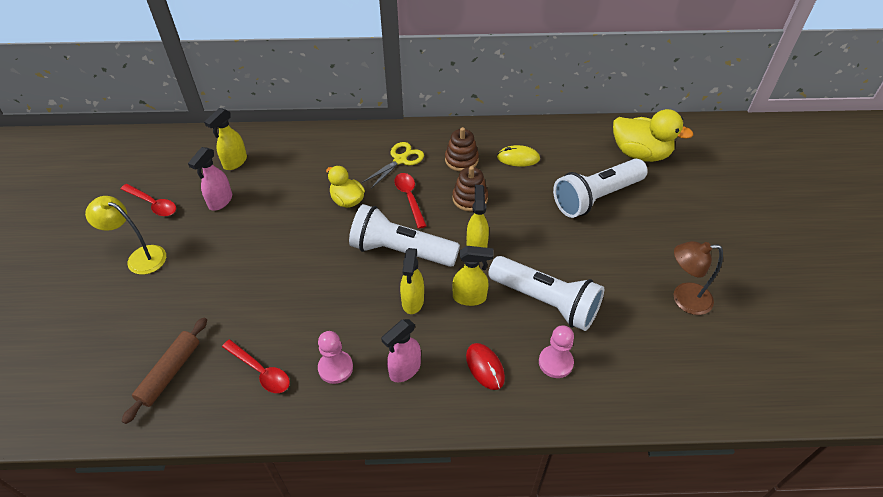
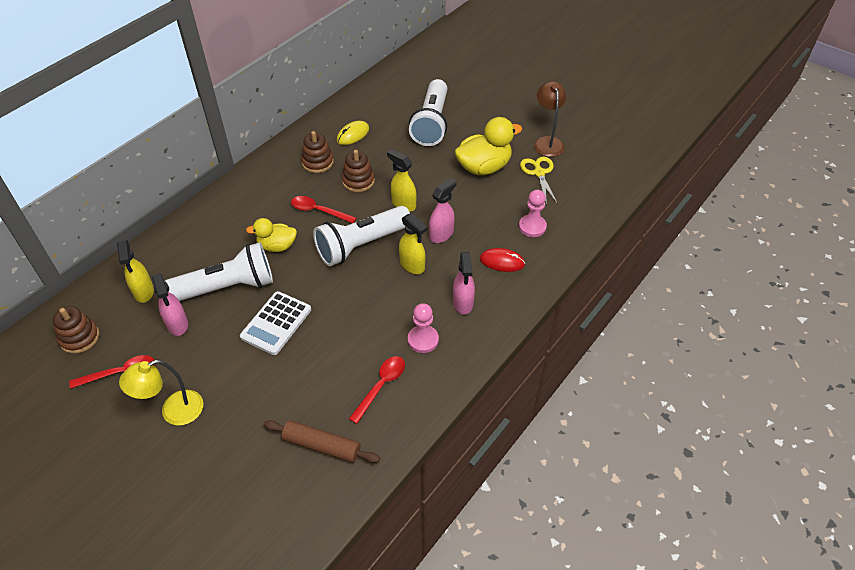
camera: 50 degrees left, 0 degrees up
brown rolling pin [122,317,207,424] -> brown rolling pin turned 45 degrees counterclockwise [263,420,380,463]
red spoon [222,340,290,393] -> red spoon turned 45 degrees counterclockwise [349,356,405,424]
yellow scissors [362,142,424,189] -> yellow scissors moved to [520,156,558,205]
yellow spray bottle [452,246,494,306] -> pink spray bottle [429,178,457,243]
white flashlight [488,256,604,331] -> white flashlight moved to [165,242,273,301]
yellow duck [613,109,693,162] -> yellow duck moved to [455,117,522,175]
brown lamp [674,241,723,315] -> brown lamp turned 135 degrees clockwise [534,81,566,157]
none -> brown stacking toy [53,306,99,354]
none -> white calculator [240,291,311,355]

